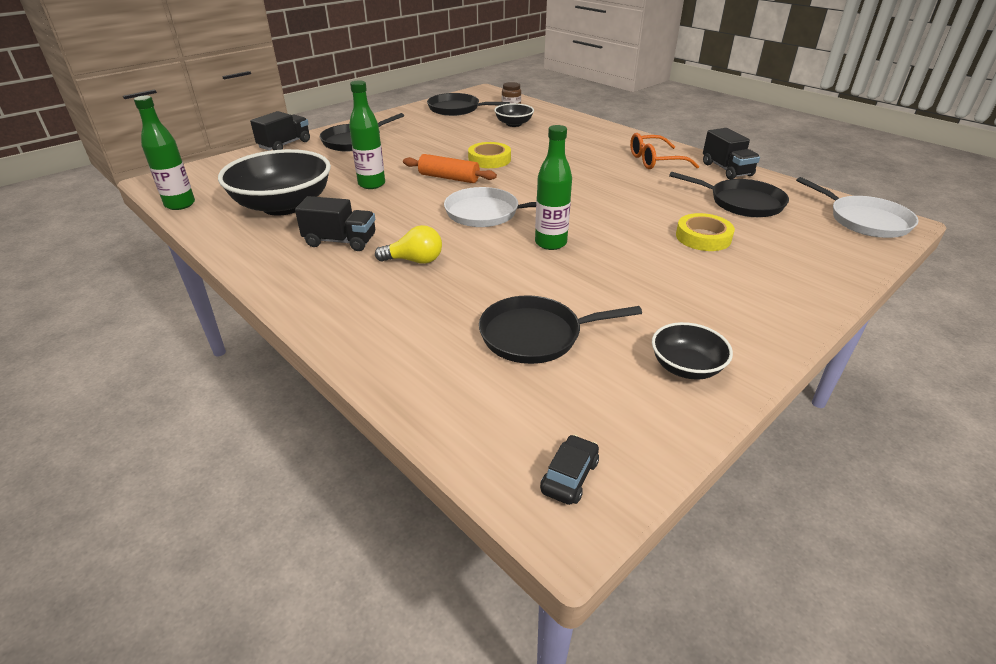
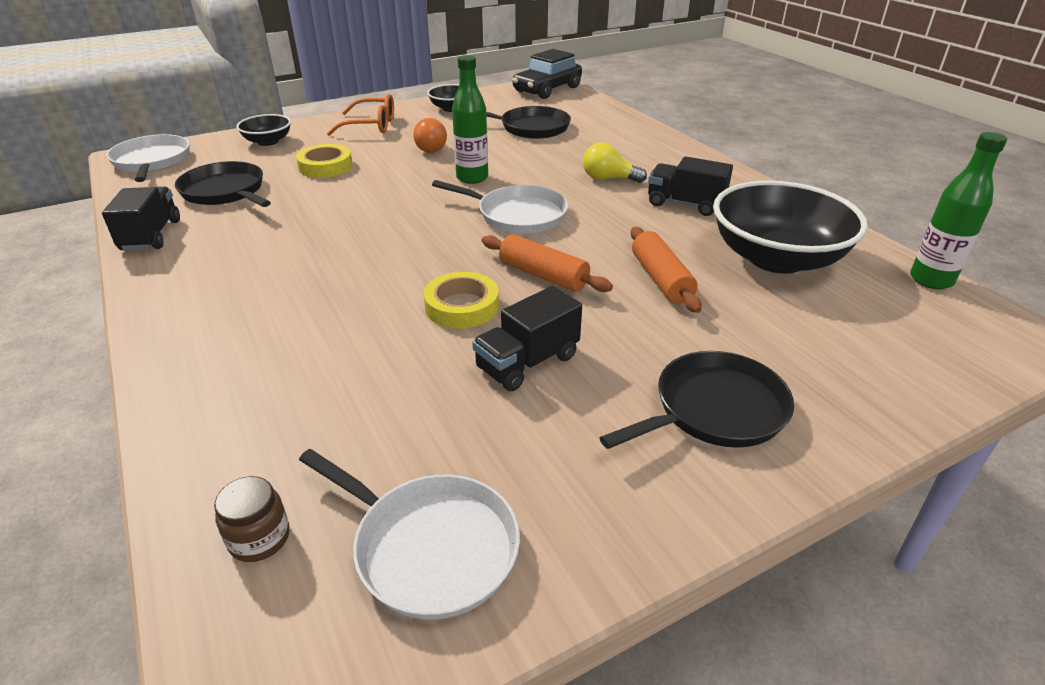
camera: 165 degrees left, 0 degrees up
black truck [250,111,310,151] -> black truck moved to [472,286,582,391]
green bottle [349,80,385,189] -> orange rolling pin [631,227,702,313]
black pan [427,93,510,116] -> white pan [299,449,520,620]
black bowl [494,103,534,127] -> black bowl moved to [236,114,291,146]
black car [540,435,599,505] -> black car [512,49,582,99], size x2.07
orange glasses [630,133,699,169] -> orange glasses moved to [327,94,394,136]
none -> orange light bulb [413,118,447,153]

